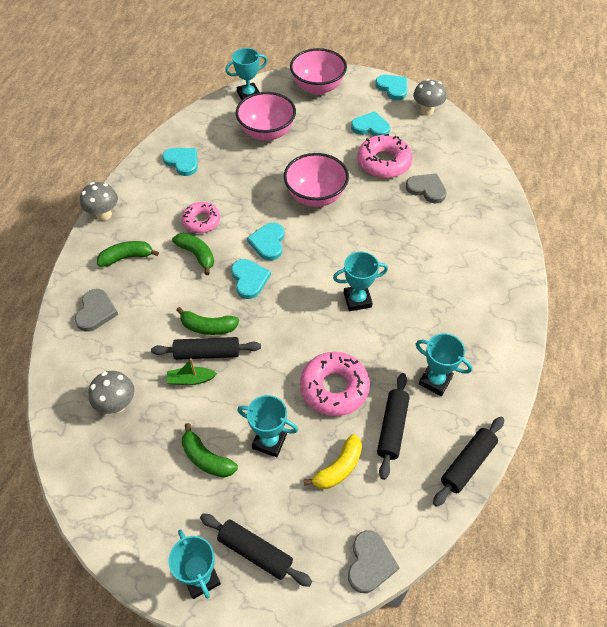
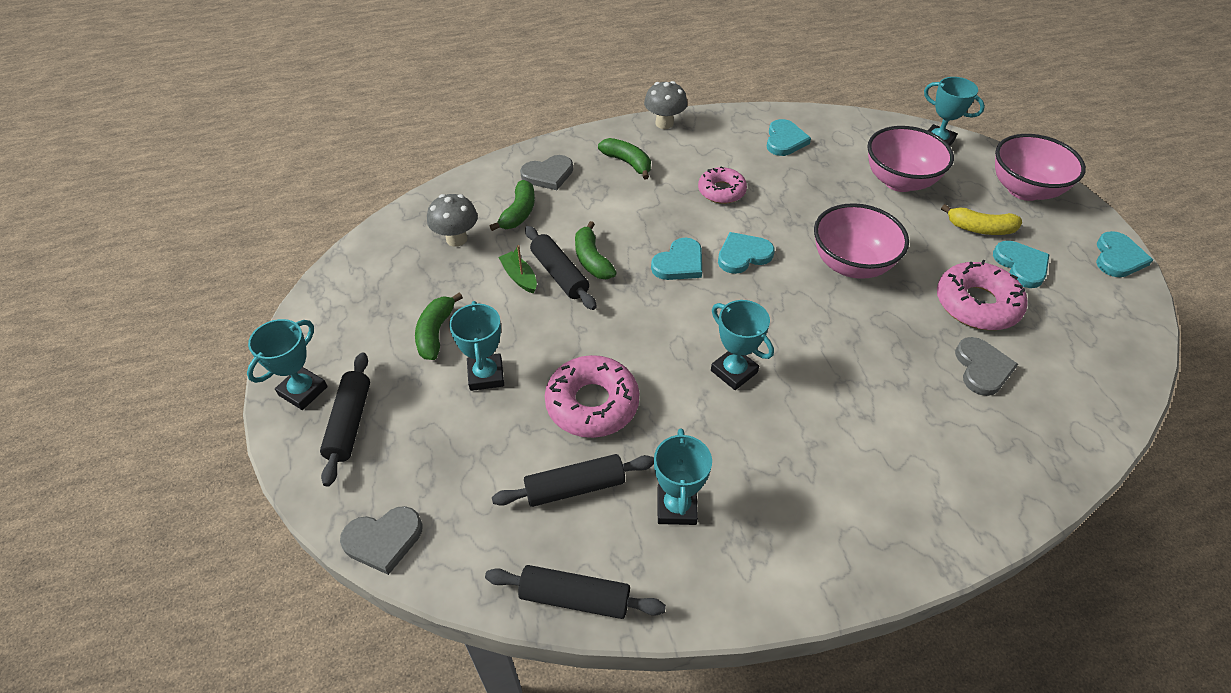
camera: 60 degrees right, 5 degrees down
green banana [172,233,214,275] -> green banana moved to [490,180,535,231]
yellow banana [304,434,362,489] -> yellow banana moved to [941,204,1022,235]
grey mushroom [413,79,446,116] -> none

